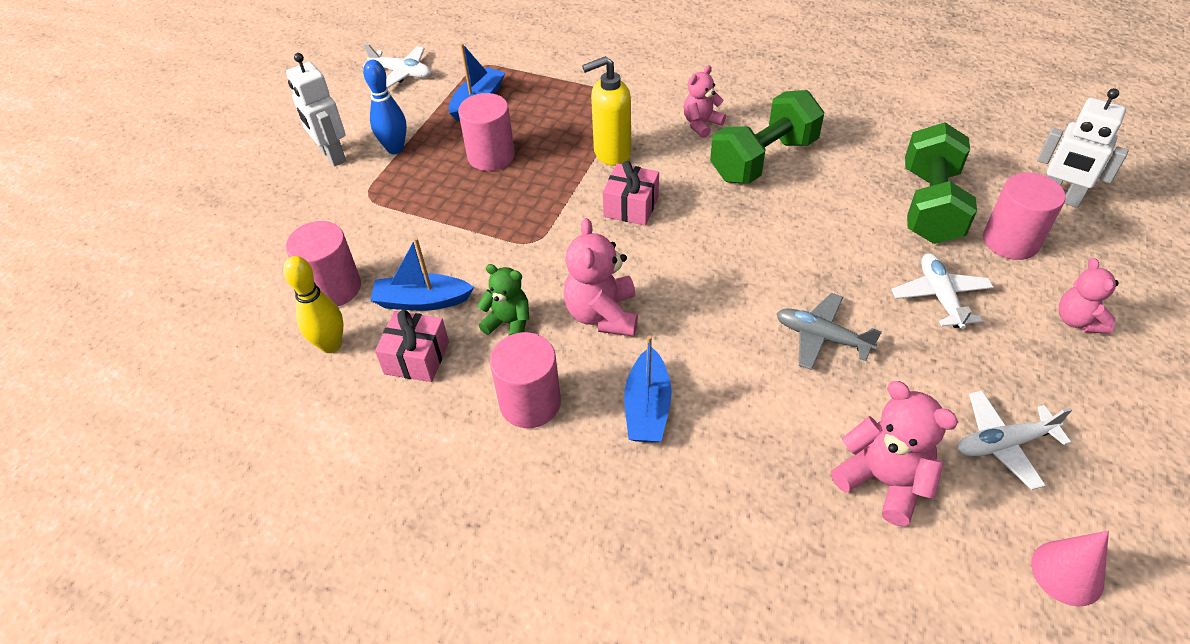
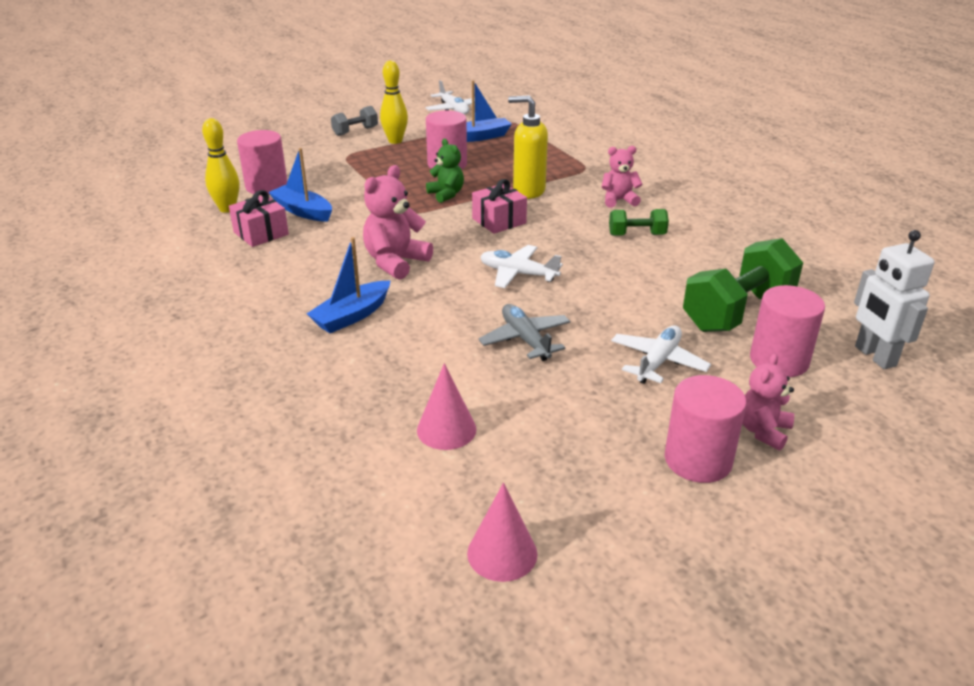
camera: 35 degrees right, 15 degrees down
white robot [286,53,346,167] -> grey dumbbell [331,106,378,136]
blue bowling pin [363,60,407,154] -> yellow bowling pin [380,60,408,144]
green teddy bear [477,264,529,336] -> green teddy bear moved to [426,139,464,203]
pink cylinder [490,332,561,428] -> pink cylinder moved to [665,375,747,483]
green dumbbell [710,90,824,184] -> green dumbbell [609,209,669,236], size x0.52
pink teddy bear [831,381,958,526] -> pink cone [417,363,476,450]
white plane [958,391,1072,490] -> white plane moved to [480,245,563,288]

